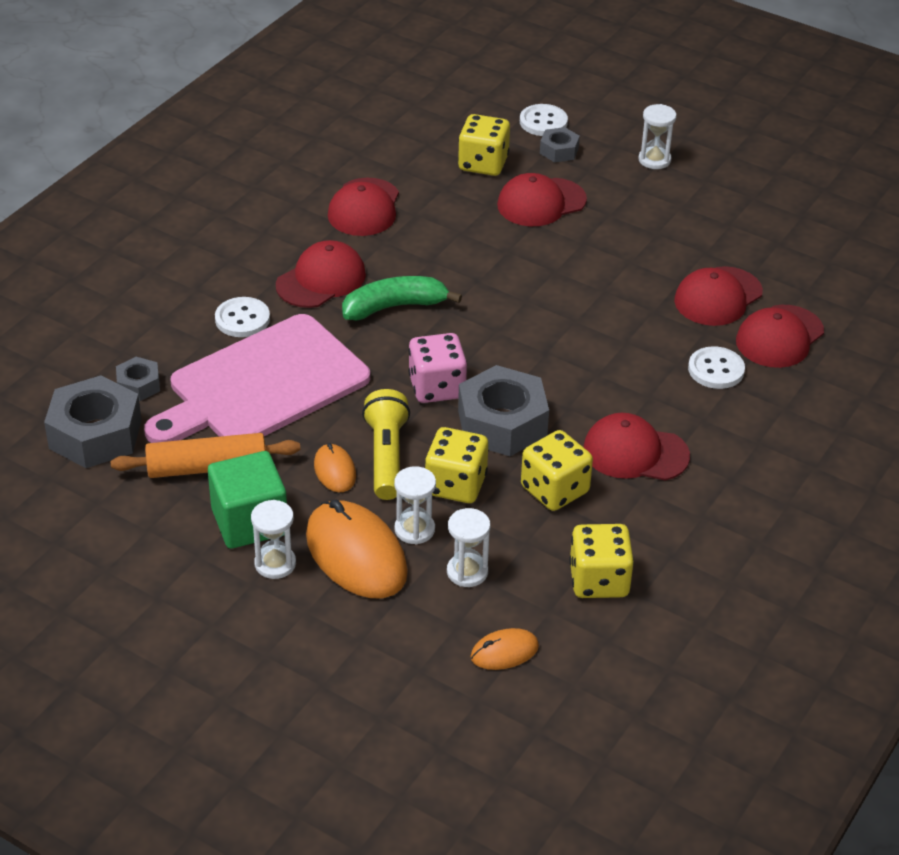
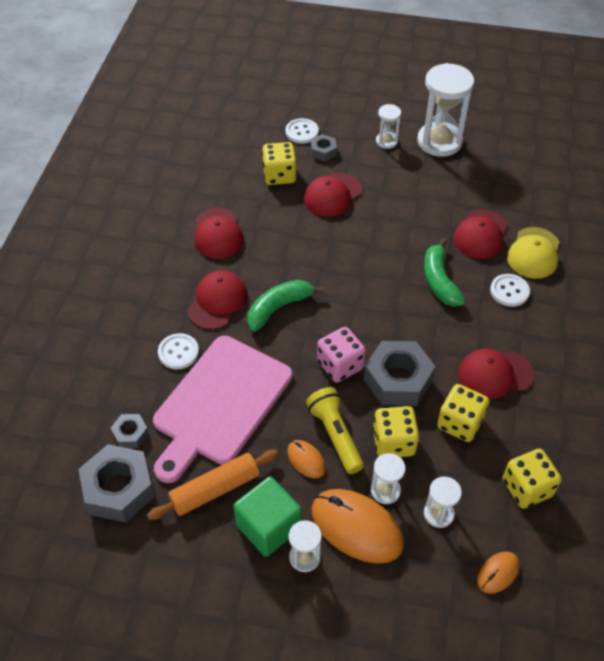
camera: 20 degrees left, 10 degrees up
red cap [736,305,824,368] -> yellow cap [507,227,559,279]
none -> white hourglass [417,63,474,157]
none -> green banana [424,238,466,307]

